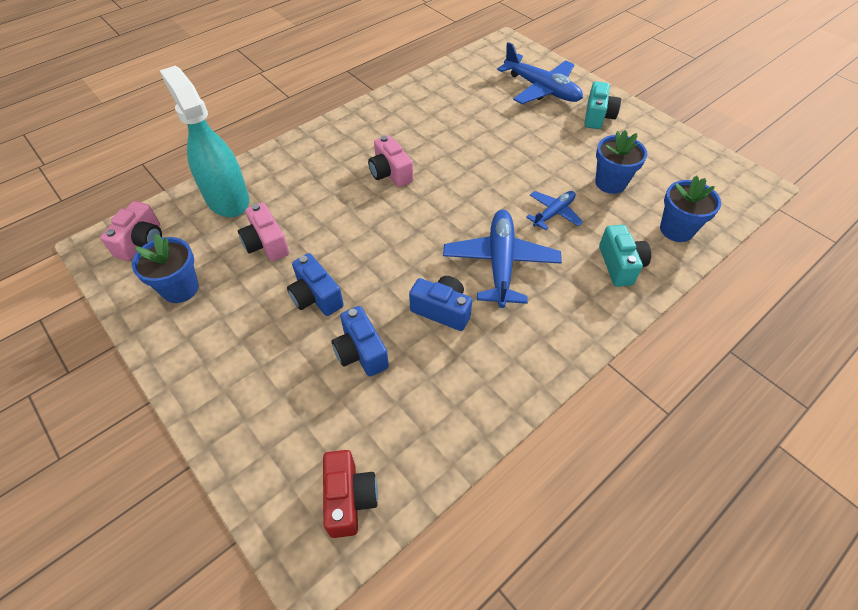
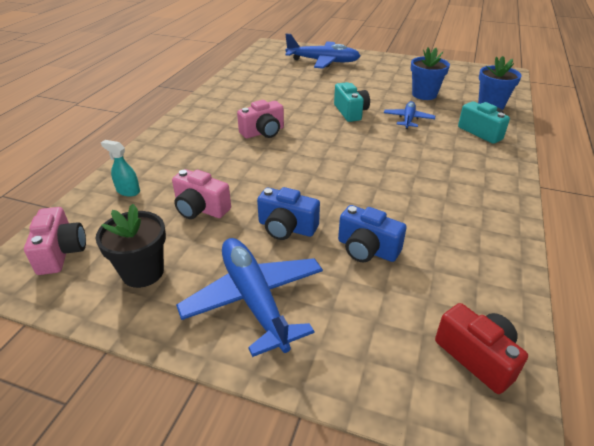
camera: 30 degrees left, 15 degrees down
blue flower pot [132,234,199,303] -> black flower pot [95,204,166,288]
turquoise spray bottle [159,66,249,217] -> turquoise spray bottle [101,140,140,197], size x0.40
pink camera [368,135,413,187] -> pink camera turned 60 degrees counterclockwise [237,100,284,139]
blue camera [409,276,472,331] -> none
blue plane [443,210,562,308] -> blue plane moved to [176,238,323,357]
turquoise camera [584,81,621,129] -> turquoise camera moved to [334,82,370,122]

